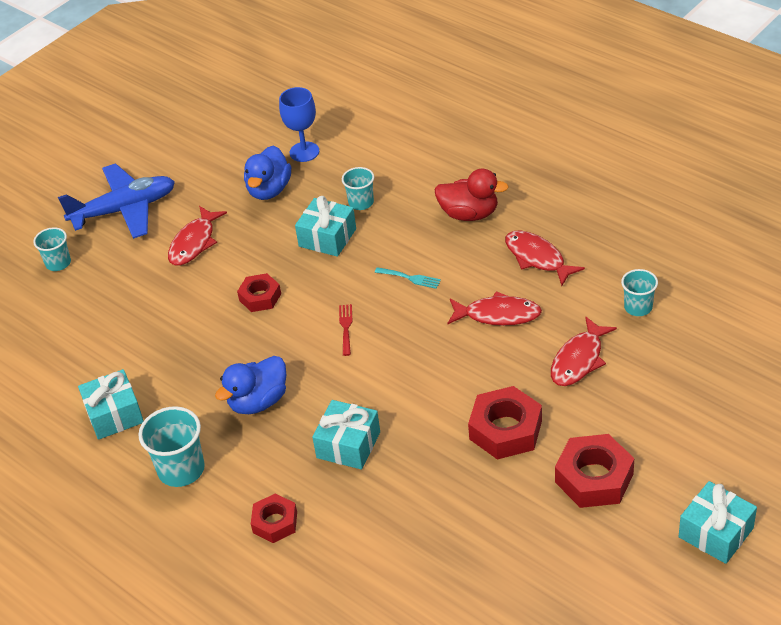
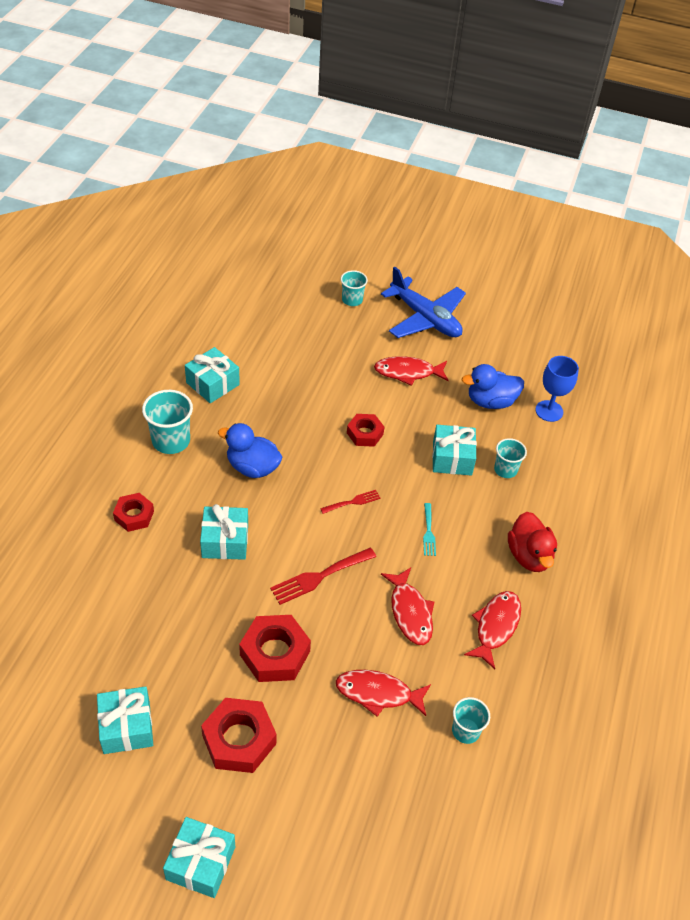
camera: 60 degrees right, 5 degrees up
none -> turquoise gift [97,686,153,754]
none -> red fork [270,548,376,605]

